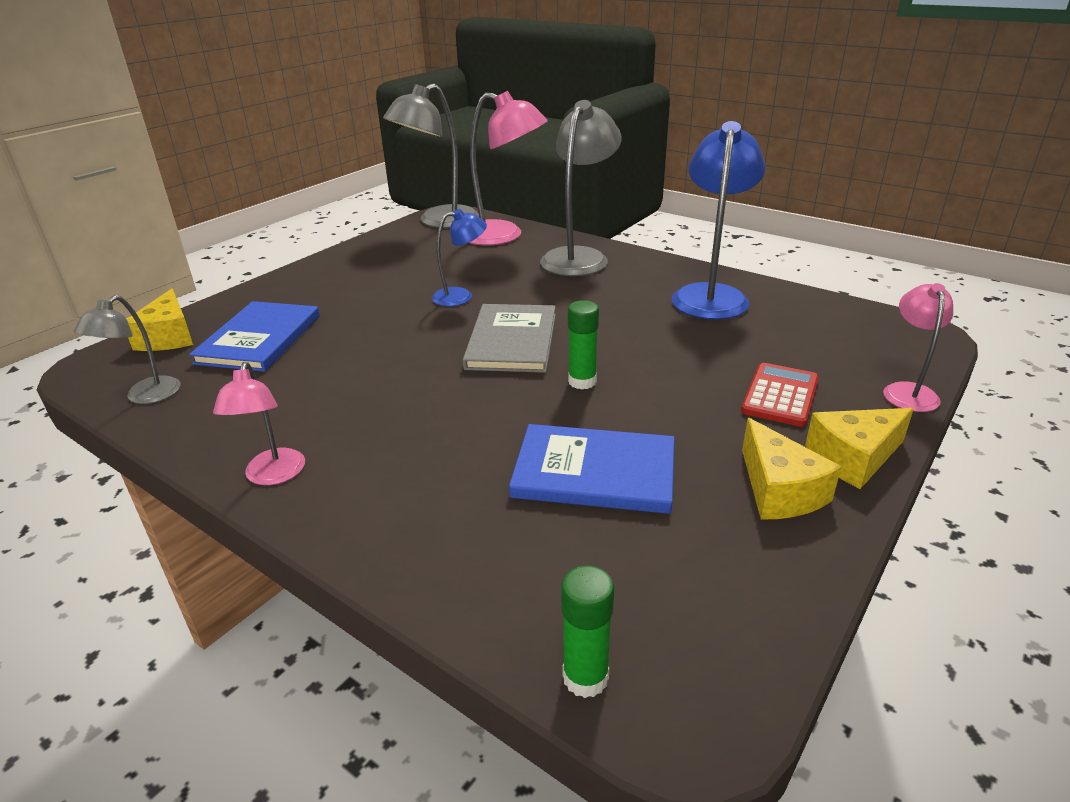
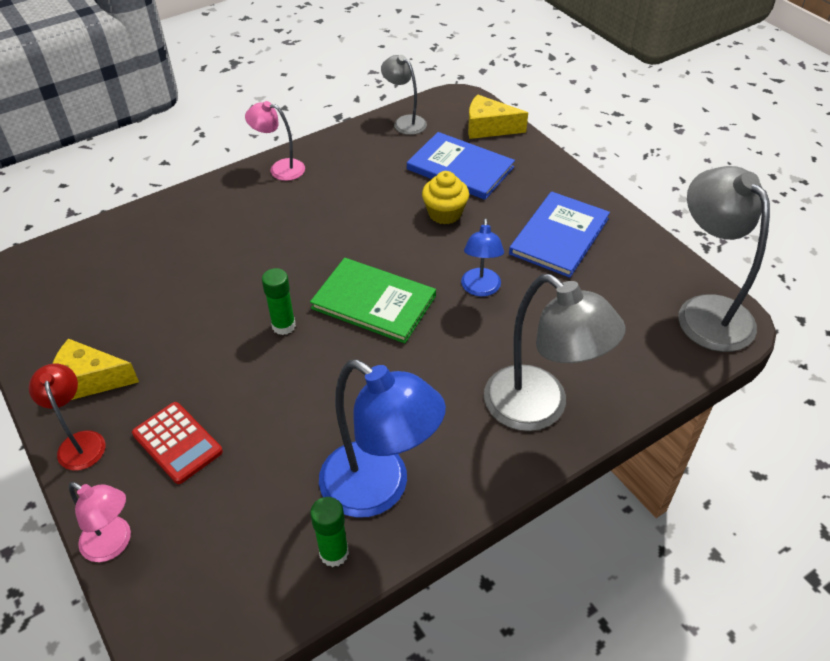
camera: 110 degrees right, 15 degrees up
grey book [463,304,556,373] -> green book [310,258,436,343]
pink lamp [469,91,548,246] -> none
blue book [509,424,675,514] -> blue book moved to [509,191,610,278]
green glue stick [561,565,615,698] -> green glue stick moved to [310,497,349,567]
yellow cheese [805,408,914,489] -> red lamp [29,364,105,470]
none -> yellow cupcake [422,171,469,224]

